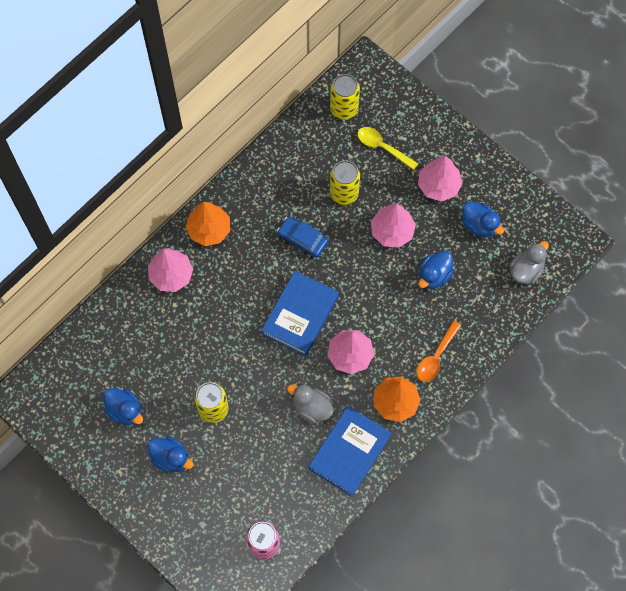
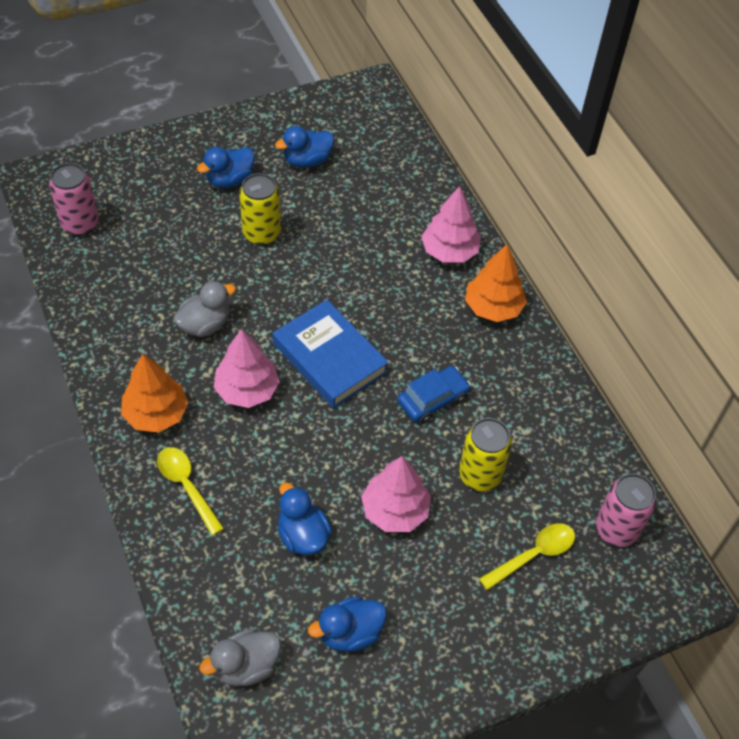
camera: 110 degrees right, 15 degrees down
blue book [309,406,391,497] -> none
yellow can [330,74,360,120] -> pink can [596,474,657,547]
orange spoon [417,321,461,382] -> yellow spoon [157,447,224,536]
pink tree [418,156,463,202] -> none
grey duck [509,241,549,284] -> grey duck turned 90 degrees clockwise [199,629,281,686]

